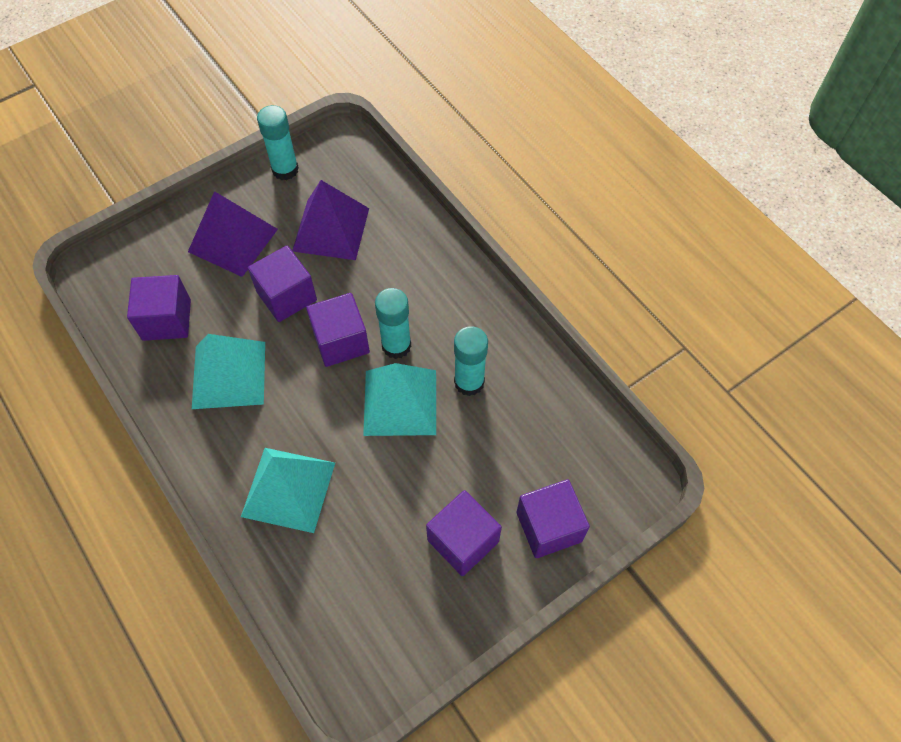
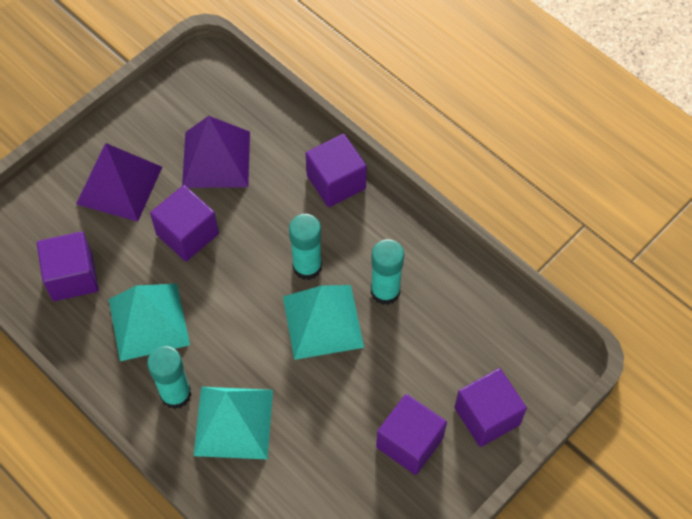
camera: 10 degrees left, 0 degrees up
turquoise glue stick [257,105,299,180] -> turquoise glue stick moved to [147,346,191,409]
purple cube [306,293,370,367] -> purple cube moved to [305,134,367,207]

